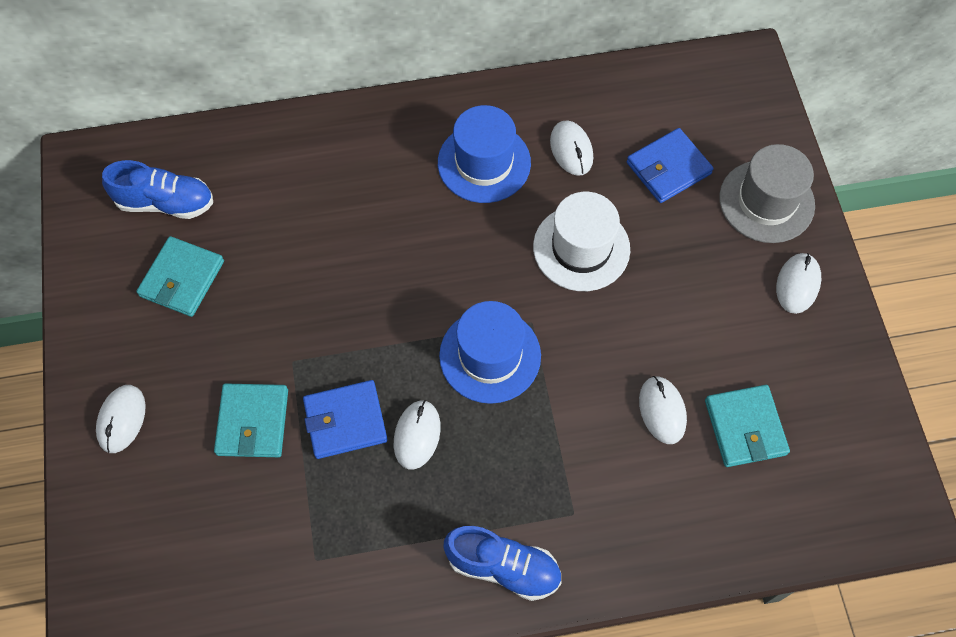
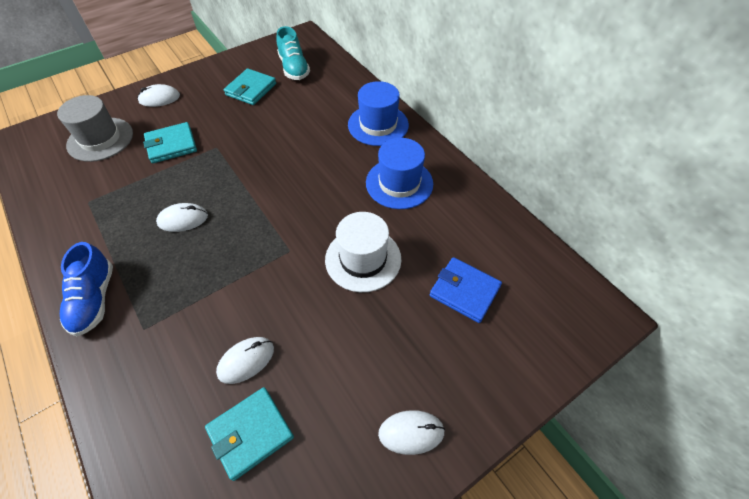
camera: 65 degrees right, 10 degrees down
blue shoe [102,160,213,219] -> turquoise shoe [276,26,310,80]
turquoise wallet [136,236,224,317] -> turquoise wallet turned 60 degrees counterclockwise [224,68,276,105]
blue wallet [303,380,388,459] -> none
blue hat [439,301,541,404] -> blue hat moved to [348,81,409,146]
white mouse [550,121,593,176] -> none
grey hat [719,144,815,243] -> grey hat moved to [57,95,133,162]

